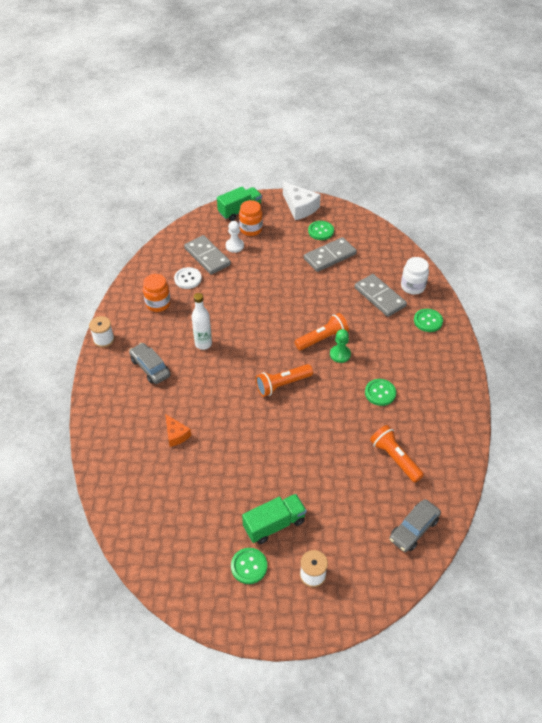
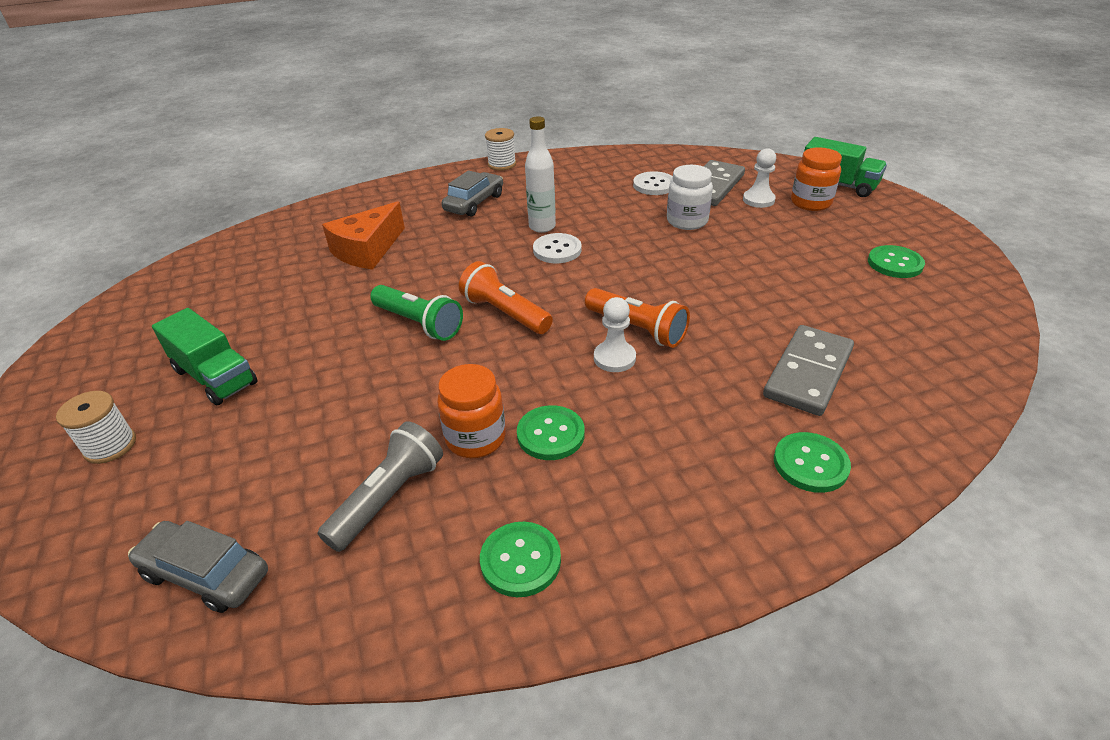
camera: 70 degrees right, 10 degrees down
orange jar [143,274,171,312] -> orange jar moved to [437,364,506,458]
orange cheese [165,414,191,447] -> orange cheese [322,201,405,269], size x1.71
green button [231,548,267,584] -> green button moved to [480,522,561,597]
white cheese [283,181,321,220] -> none
grey domino [304,237,357,272] -> none
green pawn [330,329,351,363] -> white pawn [594,297,636,372]
orange flashlight [370,425,424,483] -> grey flashlight [318,421,443,552]
white jar [401,257,429,295] -> white jar moved to [667,165,713,230]
none -> green flashlight [370,285,463,341]
none -> white button [533,233,582,263]

